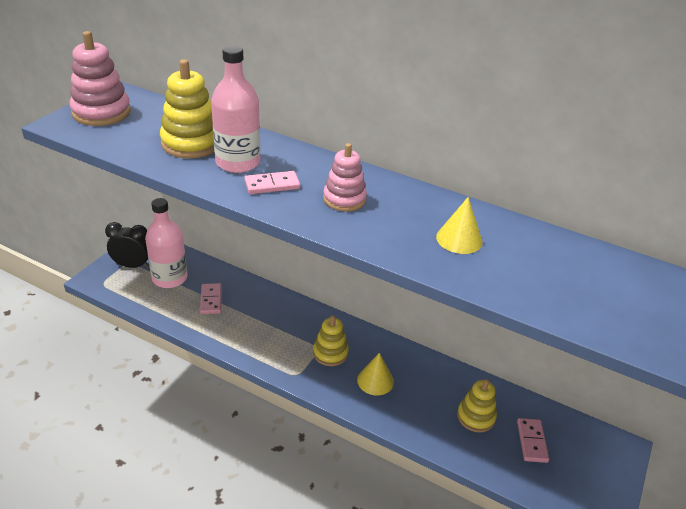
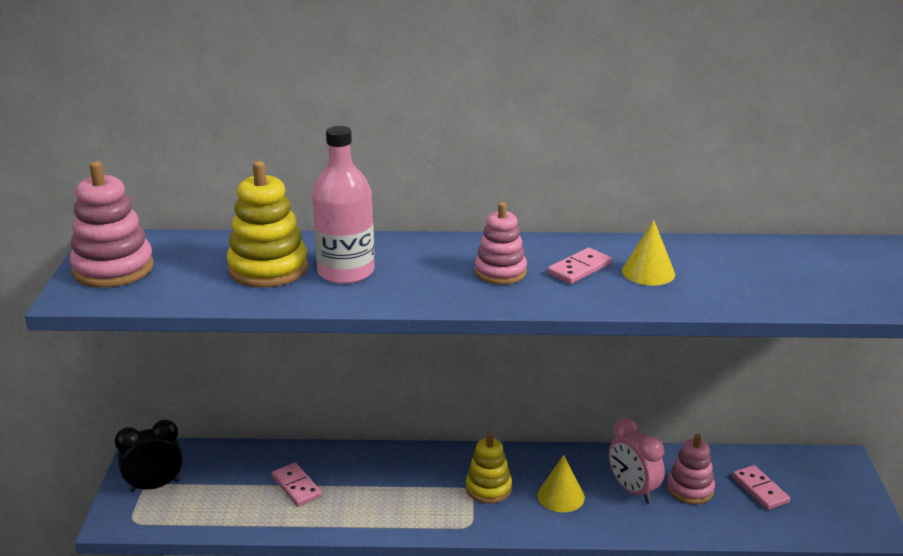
camera: 25 degrees left, 10 degrees down
pink bottle [145,198,188,288] -> none
pink domino [244,171,300,194] -> pink domino moved to [547,248,612,284]
yellow stacking toy [457,379,497,433] -> pink stacking toy [667,434,715,504]
none -> pink clock [609,418,665,503]

